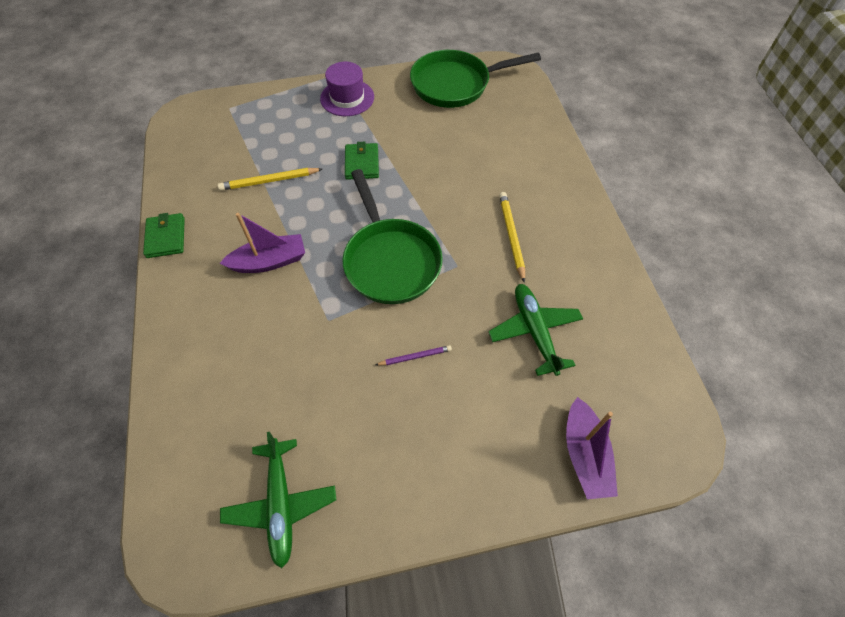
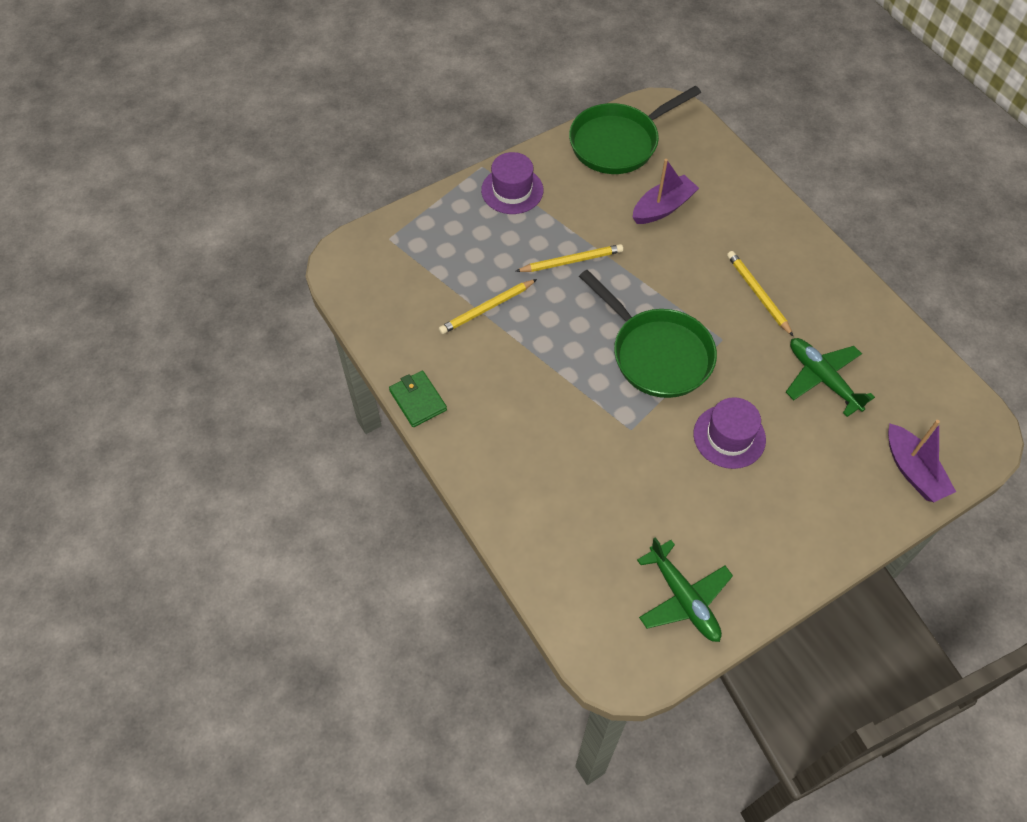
camera: 20 degrees left, 0 degrees up
purple boat [220,213,305,273] -> purple boat moved to [633,159,699,224]
green wallet [345,142,379,180] -> yellow pencil [516,244,623,272]
purple pencil [376,345,452,365] -> purple hat [694,397,766,469]

